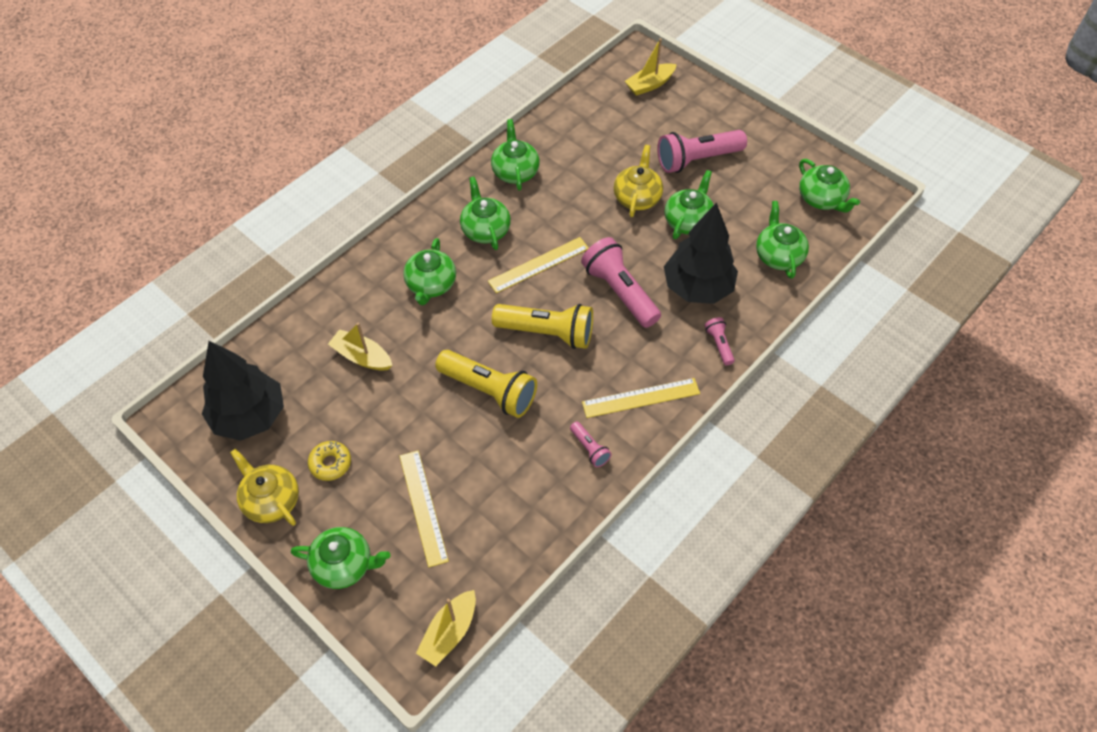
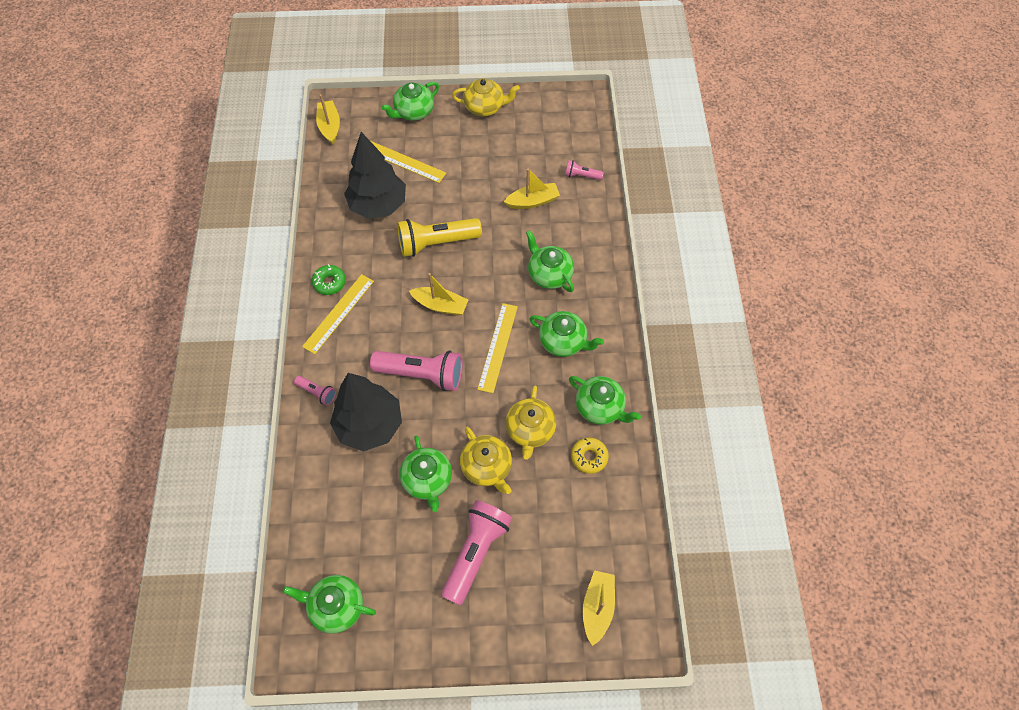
camera: 135 degrees right, 5 degrees up
black tree [202,341,284,441] -> black tree moved to [344,132,406,219]
yellow donut [308,441,351,481] -> yellow donut moved to [571,438,609,474]
yellow flashlight [492,304,593,349] -> yellow boat [409,273,468,316]
pink flashlight [570,422,612,467] -> pink flashlight moved to [565,160,604,180]
green teapot [756,201,809,279] -> none
none -> green donut [312,264,346,295]
none -> yellow teapot [506,385,556,460]

